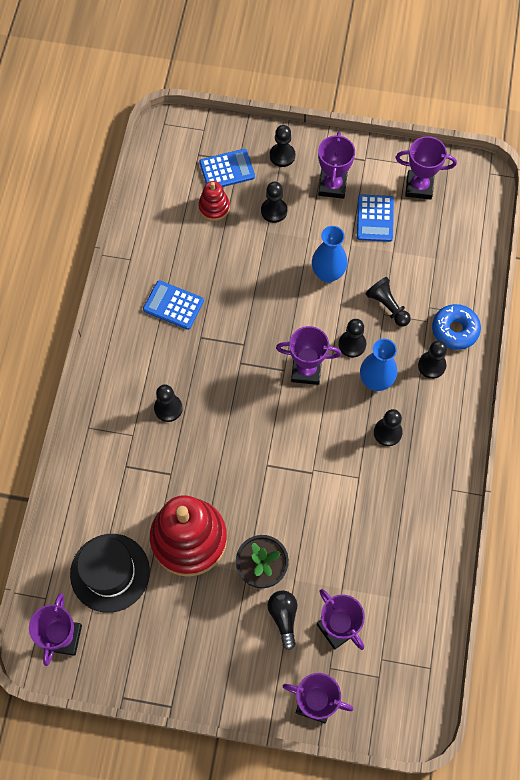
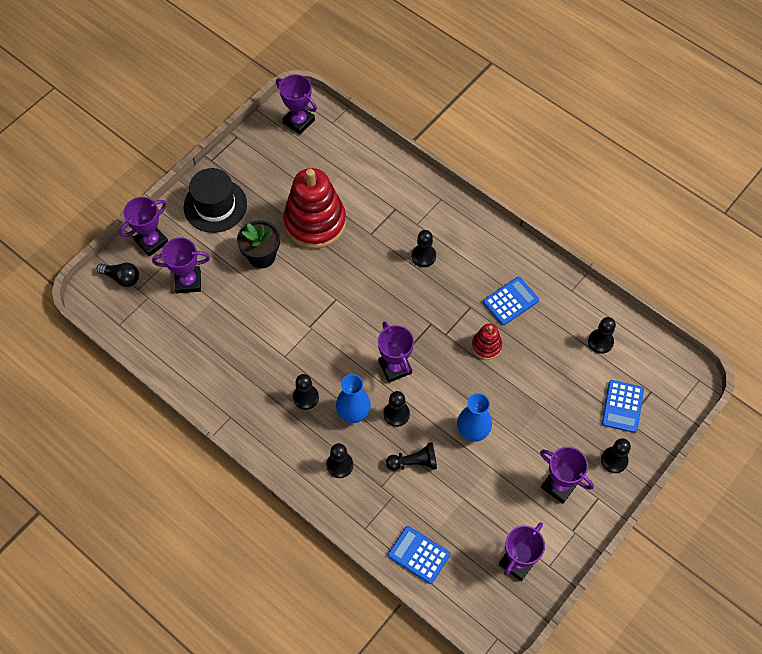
camera: 120 degrees right, 5 degrees down
black hat [70,534,150,613] -> black hat moved to [184,168,247,233]
red stacking toy [198,181,230,221] -> red stacking toy moved to [472,324,502,360]
black pawn [261,182,287,223] -> black pawn moved to [588,317,616,354]
black light bulb [268,591,297,650] -> black light bulb moved to [96,263,139,287]
purple trophy [276,326,341,385] -> purple trophy turned 60 degrees counterclockwise [378,321,414,383]
blue calculator [357,194,394,242] -> blue calculator moved to [388,526,450,584]
blue donut [432,304,481,350] -> none

